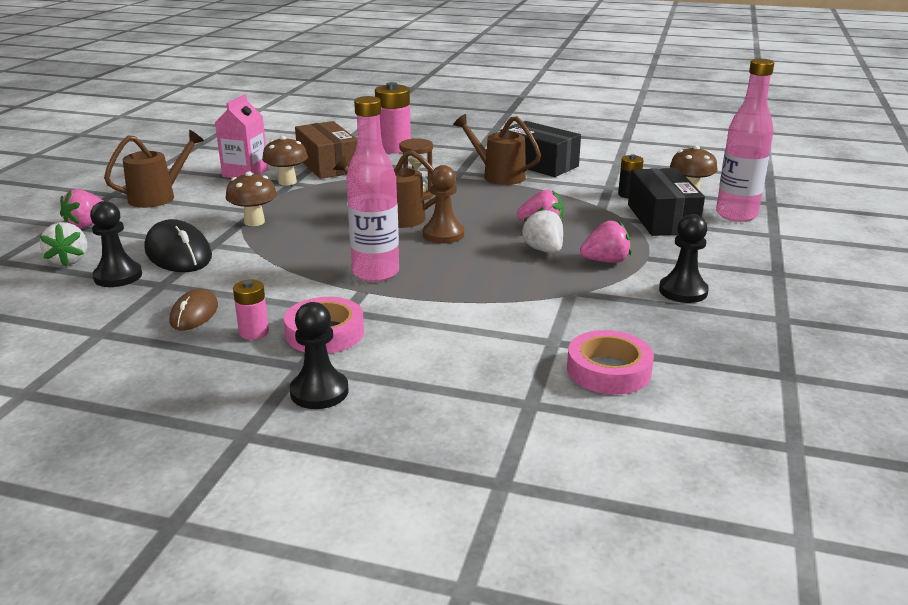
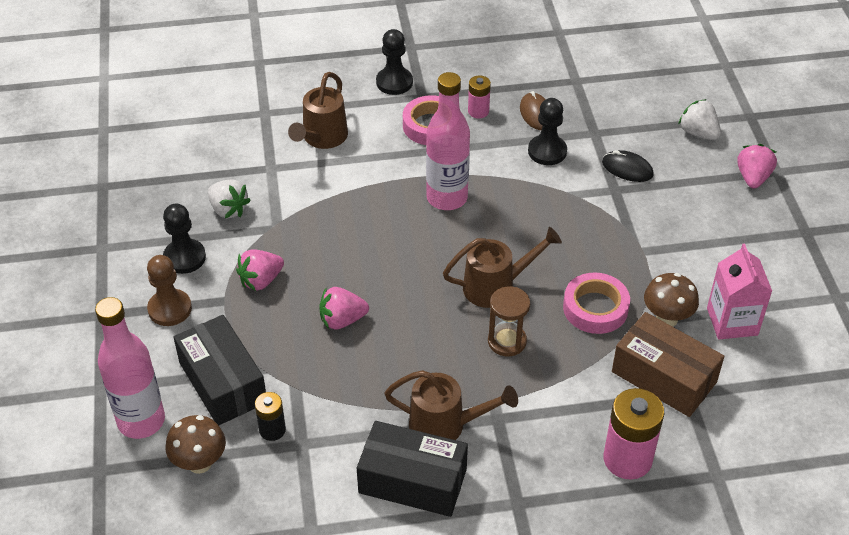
camera: 155 degrees right, 20 degrees up
black pawn [90,201,142,287] -> black pawn moved to [528,98,567,165]
brown watering can [104,130,204,208] -> brown watering can moved to [288,72,348,149]
black mouse [144,219,212,272] -> black mouse [602,150,654,182], size x0.61
brown mushroom [226,171,277,226] -> none
brown pawn [423,165,464,243] -> brown pawn moved to [147,255,192,326]
white strawberry [521,208,563,253] -> white strawberry moved to [208,179,251,218]
pink tape [567,330,654,395] -> pink tape moved to [563,273,630,334]

